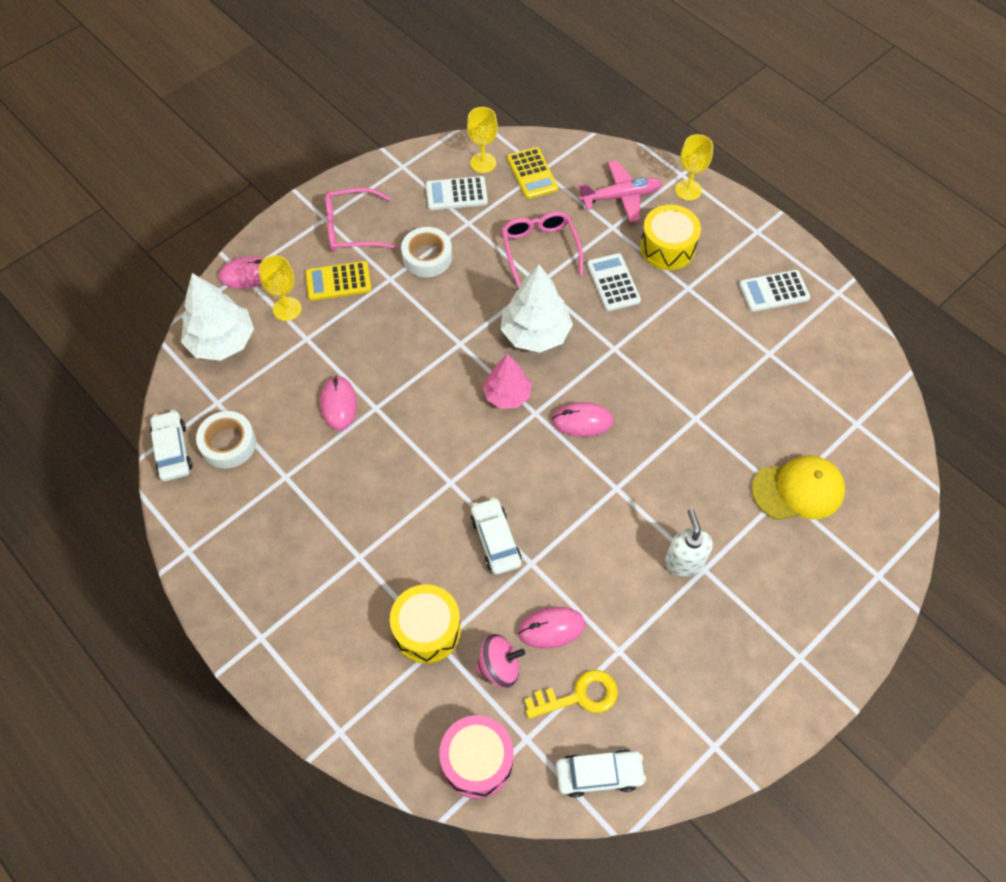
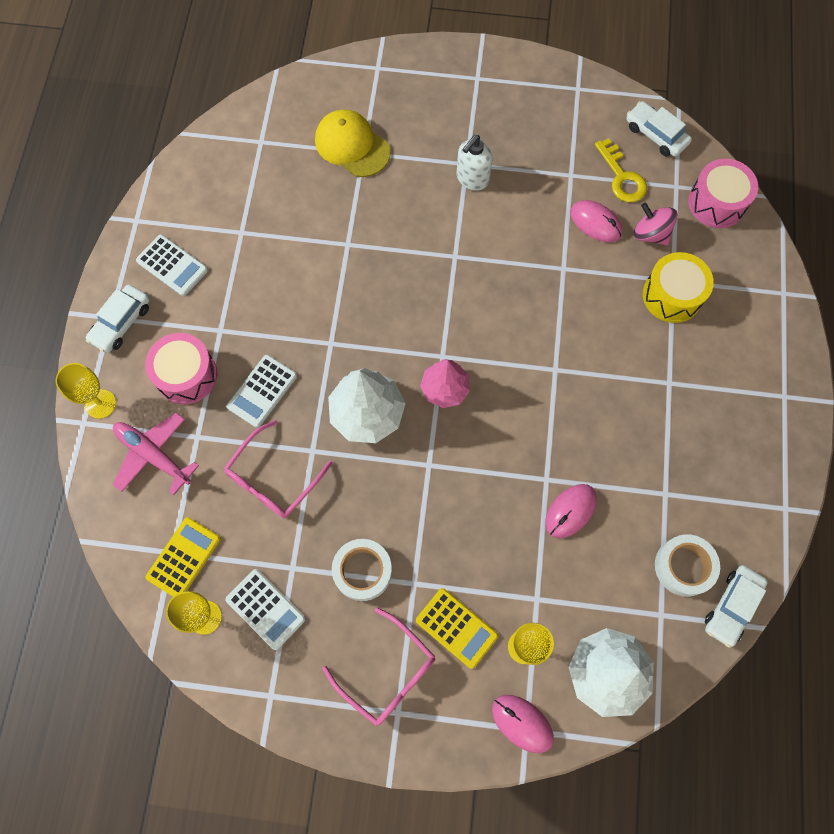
camera: 130 degrees left, 10 degrees up
white car [471,497,521,575] -> white car moved to [86,285,150,353]
yellow key [525,670,618,719] -> yellow key turned 150 degrees counterclockwise [595,138,647,202]
pink mouse [552,402,614,437] -> none
yellow drum [640,205,701,270] -> pink drum [145,333,217,404]

